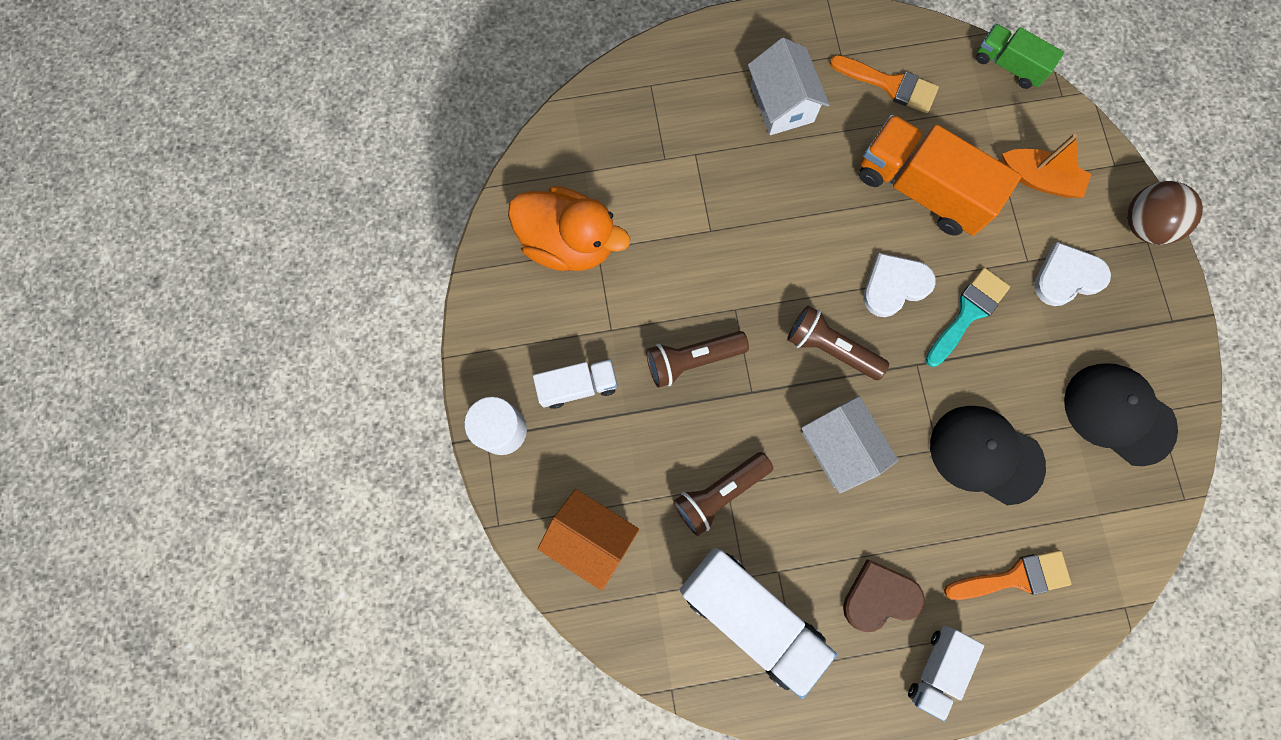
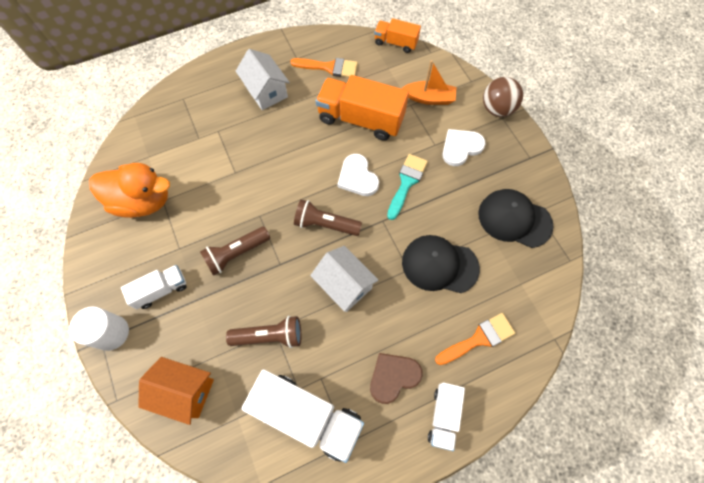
camera: 15 degrees left, 10 degrees down
brown flashlight [673,452,773,536] -> brown flashlight turned 135 degrees counterclockwise [226,316,301,348]
white heart [863,253,936,317] -> white heart turned 75 degrees counterclockwise [337,154,379,196]
green truck [976,24,1064,89] -> orange truck [374,18,421,53]

